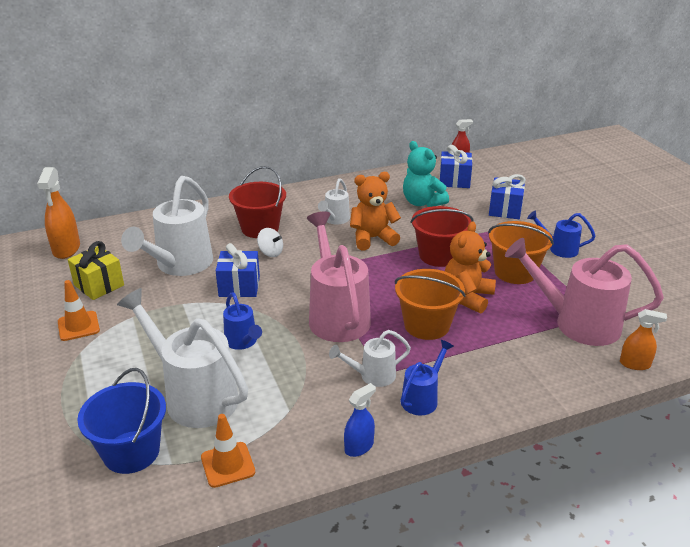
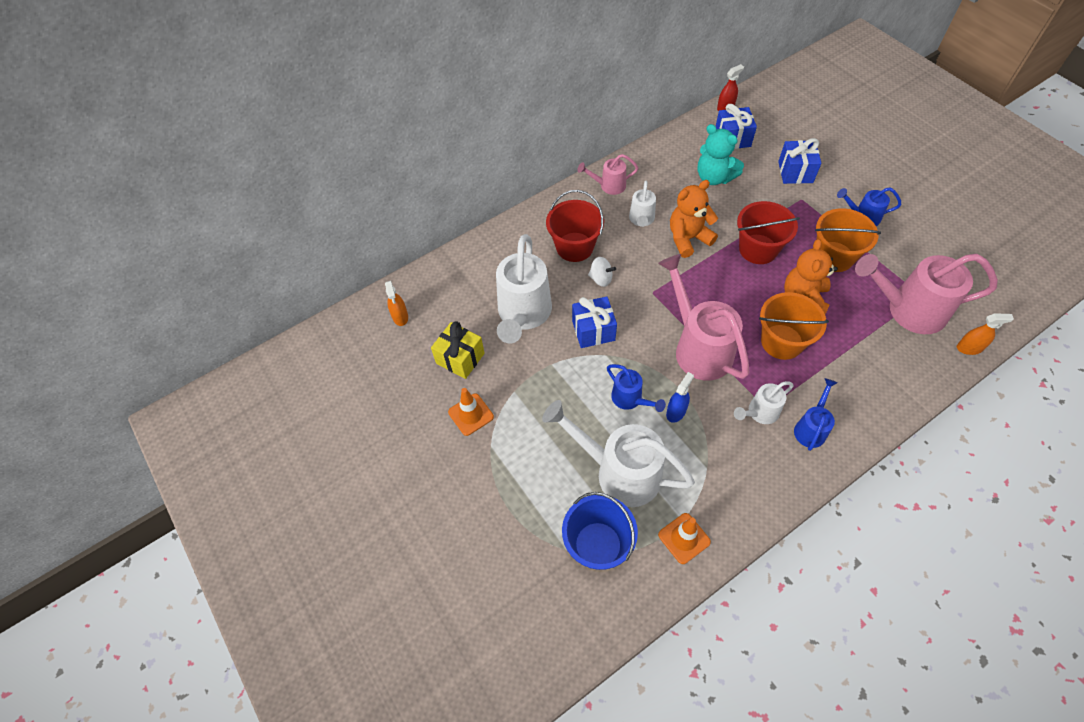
camera: 10 degrees left, 25 degrees up
orange spray bottle [37,167,80,259] -> orange spray bottle [385,281,408,326], size x0.61
blue spray bottle [344,383,376,457] -> blue spray bottle moved to [666,372,694,423]
none -> pink watering can [578,154,638,195]

